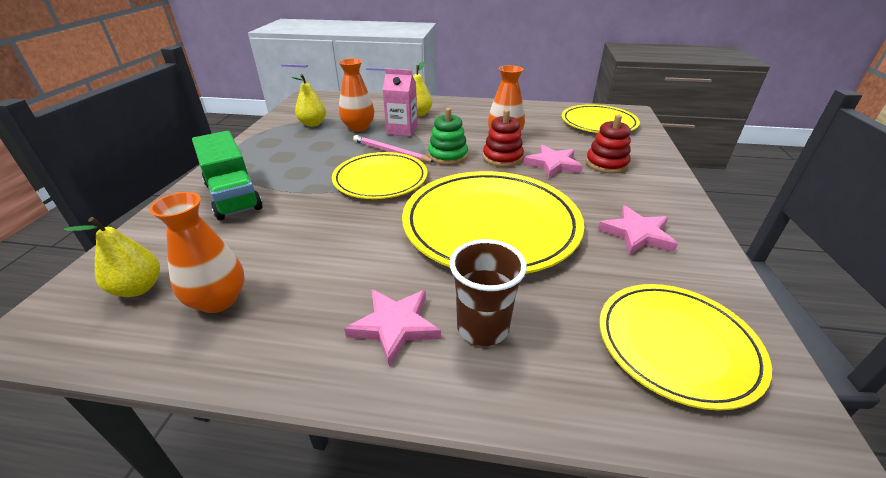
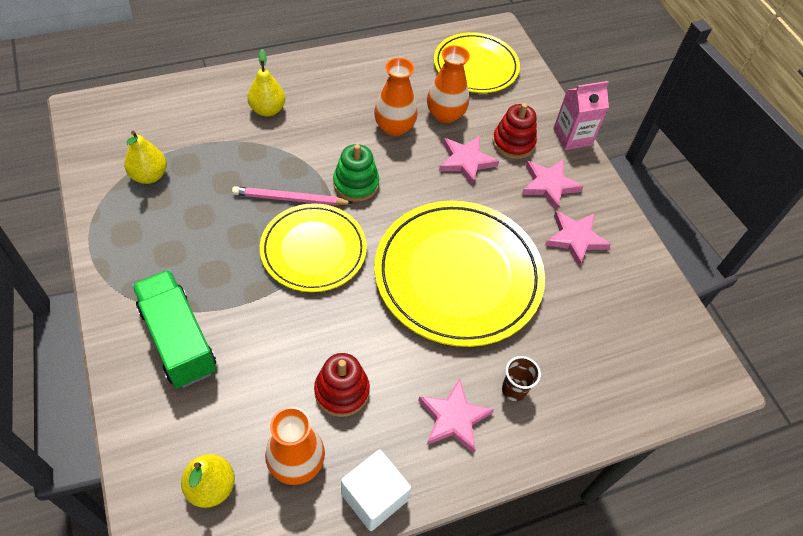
camera: 35 degrees left, 20 degrees up
green truck [192,131,263,220] -> green truck turned 150 degrees counterclockwise [132,270,216,388]
orange vase [339,59,374,132] -> orange vase moved to [427,45,470,123]
pink carton [382,68,418,137] -> pink carton moved to [553,81,609,150]
brown cup [449,239,527,346] -> brown cup [502,356,541,401], size x0.63
red stacking toy [483,109,524,167] -> red stacking toy moved to [314,353,370,417]
yellow plate [599,284,772,411] -> none
none -> white cube [341,450,411,531]
none -> pink star [522,159,583,211]

